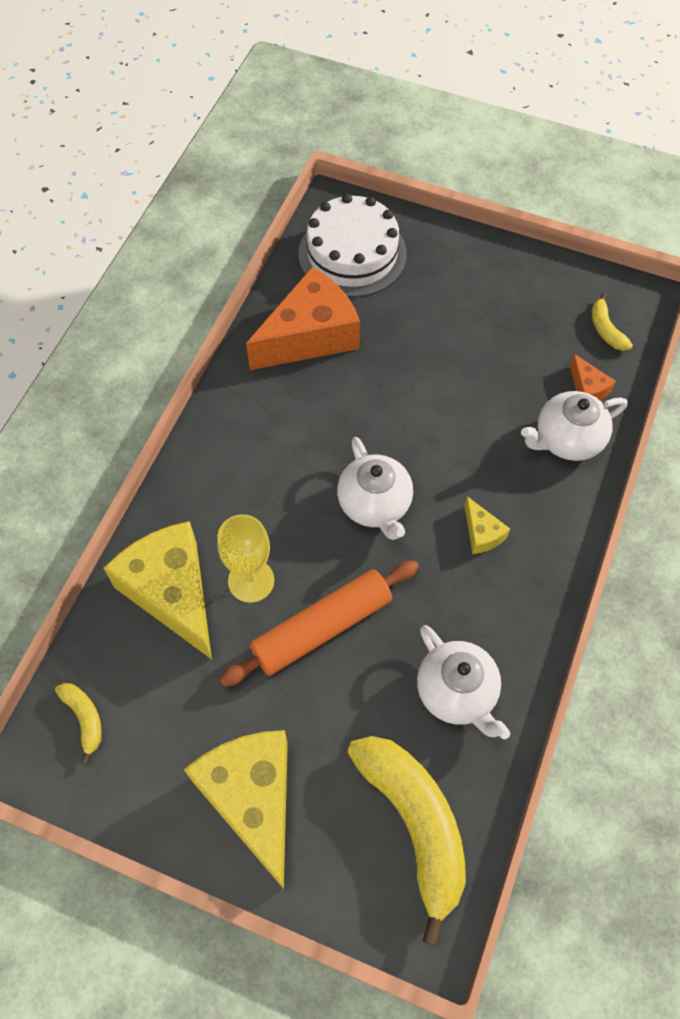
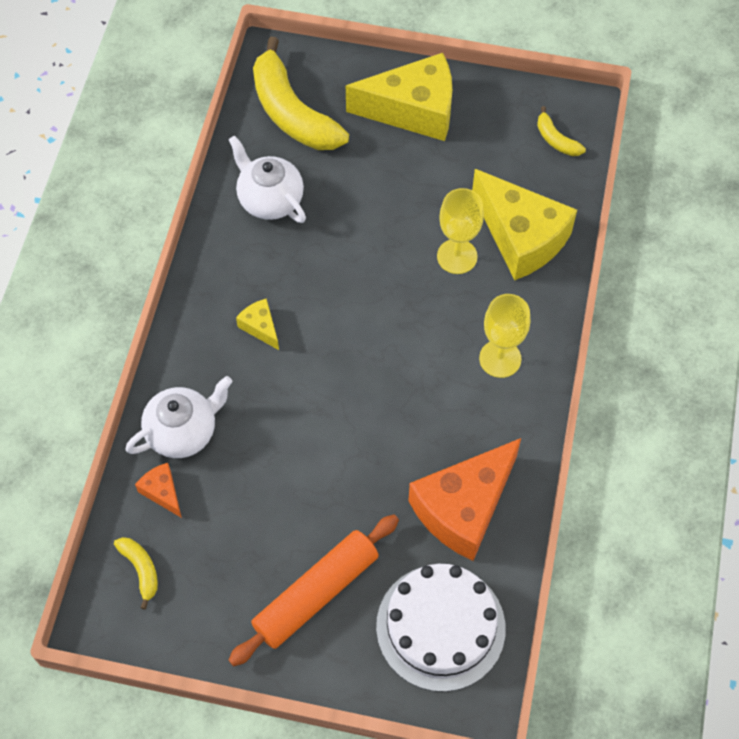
camera: 170 degrees right, 0 degrees up
yellow cheese [184,730,288,889] -> yellow cheese turned 60 degrees counterclockwise [346,53,452,141]
orange rolling pin [219,560,419,686] -> orange rolling pin moved to [229,515,399,666]
white teapot [337,437,413,540] -> none
none -> yellow goblet [479,294,530,378]

